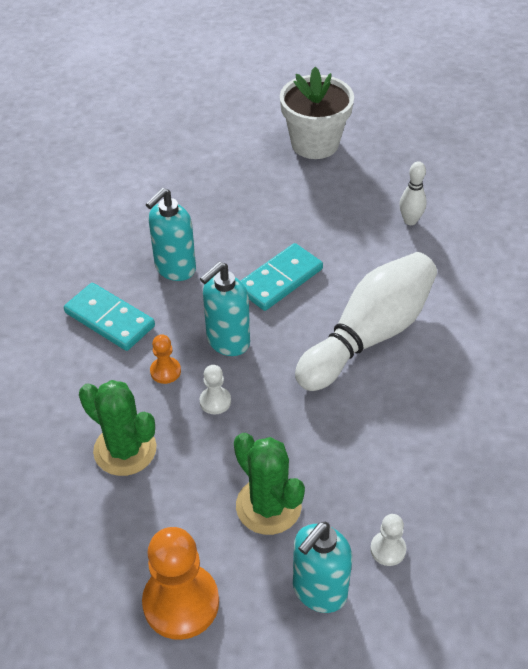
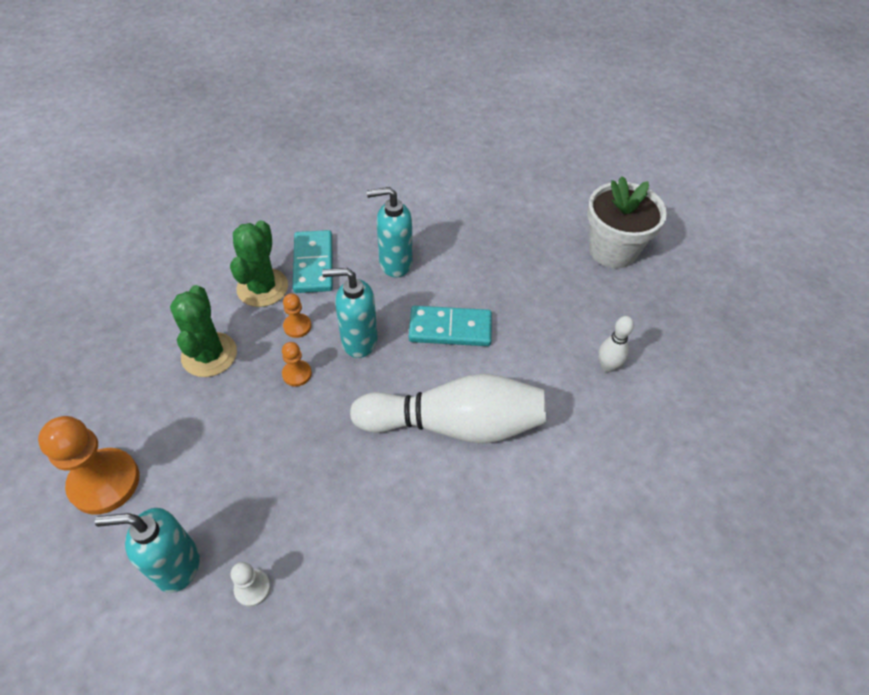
camera: 45 degrees right, 5 degrees up
white pawn [200,365,231,414] -> orange pawn [282,342,312,387]
green cactus [234,433,305,535] -> green cactus moved to [230,220,288,307]

